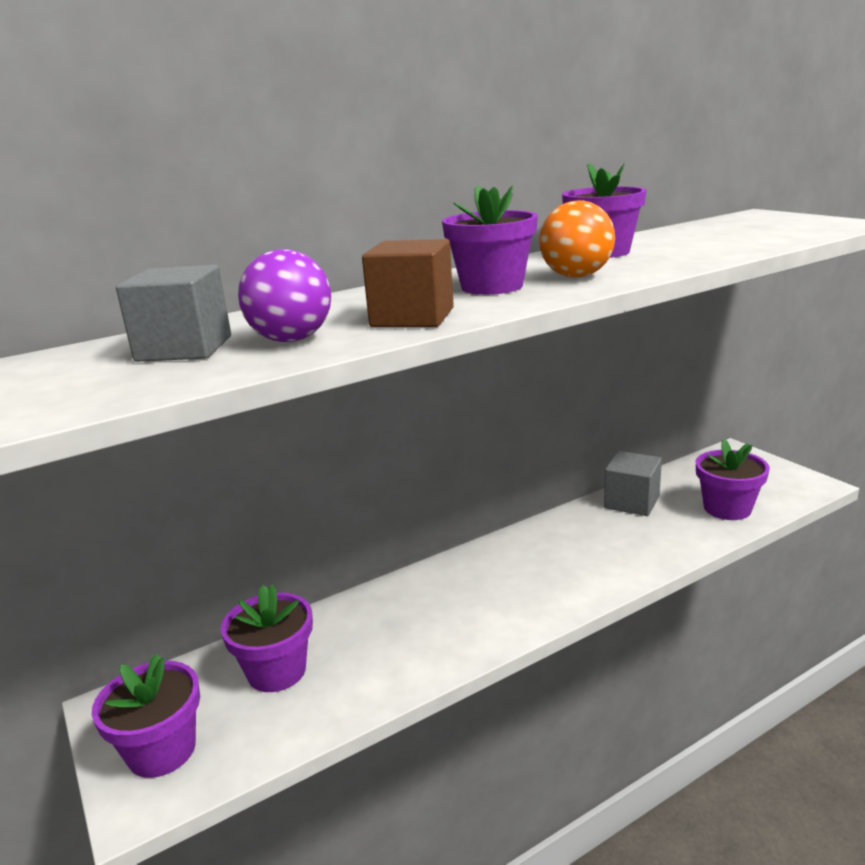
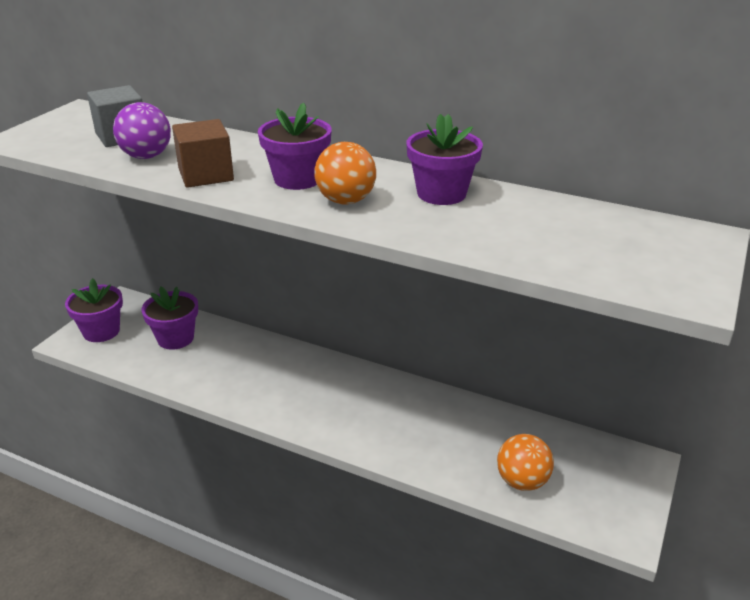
camera: 55 degrees right, 10 degrees up
grey cube [604,451,662,516] -> none
purple flower pot [696,439,770,520] -> orange ball [497,434,554,491]

